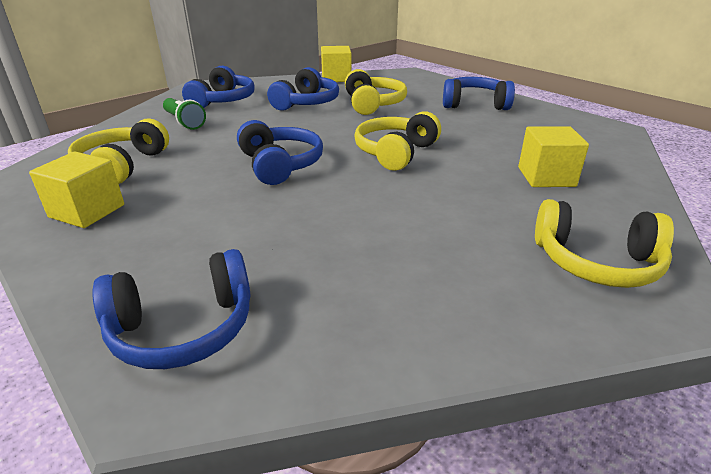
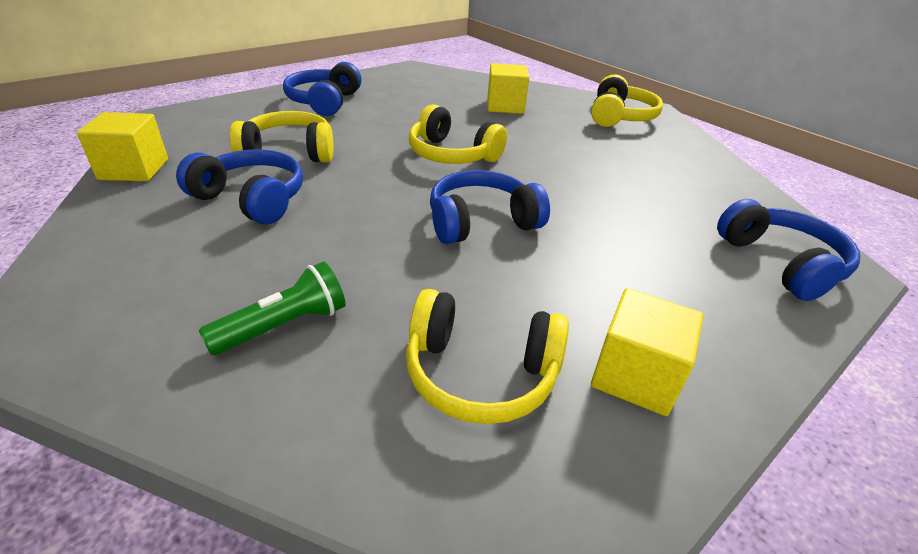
camera: 90 degrees left, 5 degrees up
blue headphones [182,66,255,108] -> none

